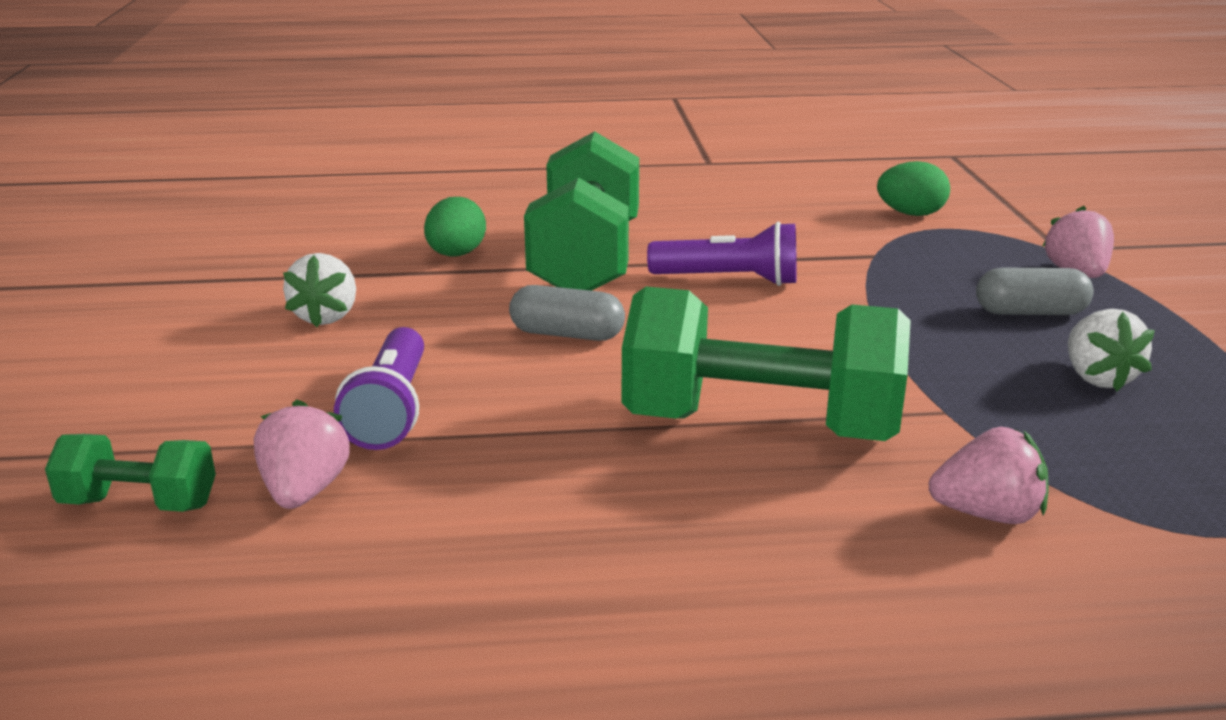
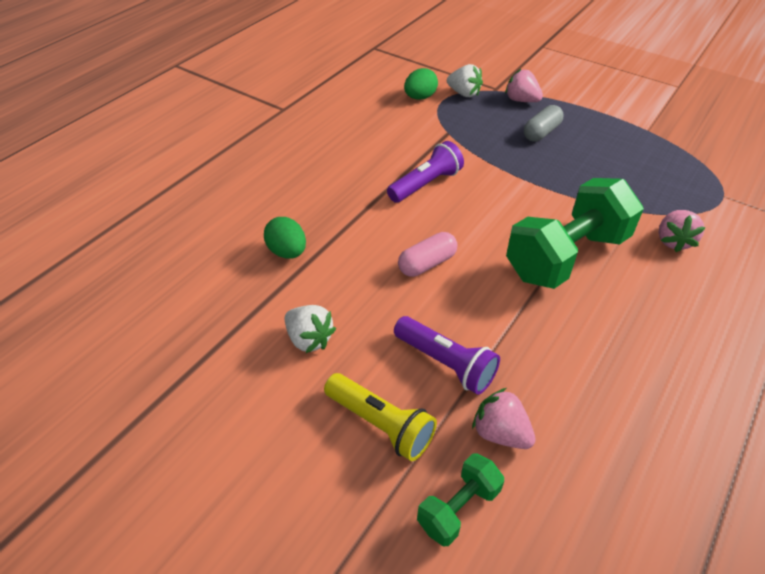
camera: 50 degrees left, 20 degrees up
grey capsule [509,285,625,341] -> pink capsule [398,232,457,277]
green dumbbell [524,131,639,291] -> none
pink strawberry [929,427,1049,524] -> pink strawberry turned 150 degrees clockwise [658,210,706,252]
white strawberry [1068,309,1155,391] -> white strawberry moved to [447,64,483,97]
none -> yellow flashlight [324,373,437,461]

